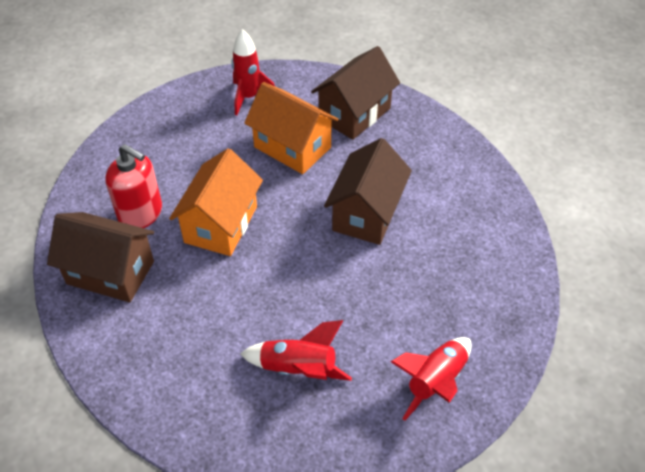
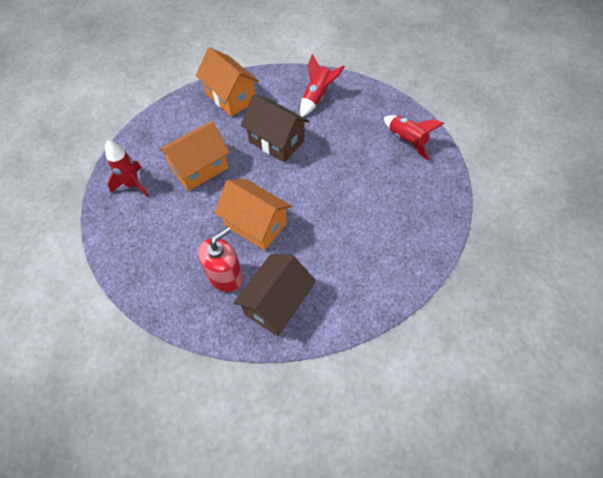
camera: 75 degrees left, 10 degrees up
red rocket [240,320,352,381] -> red rocket moved to [300,54,345,117]
brown house [311,46,400,140] -> none
none -> orange house [196,47,259,117]

